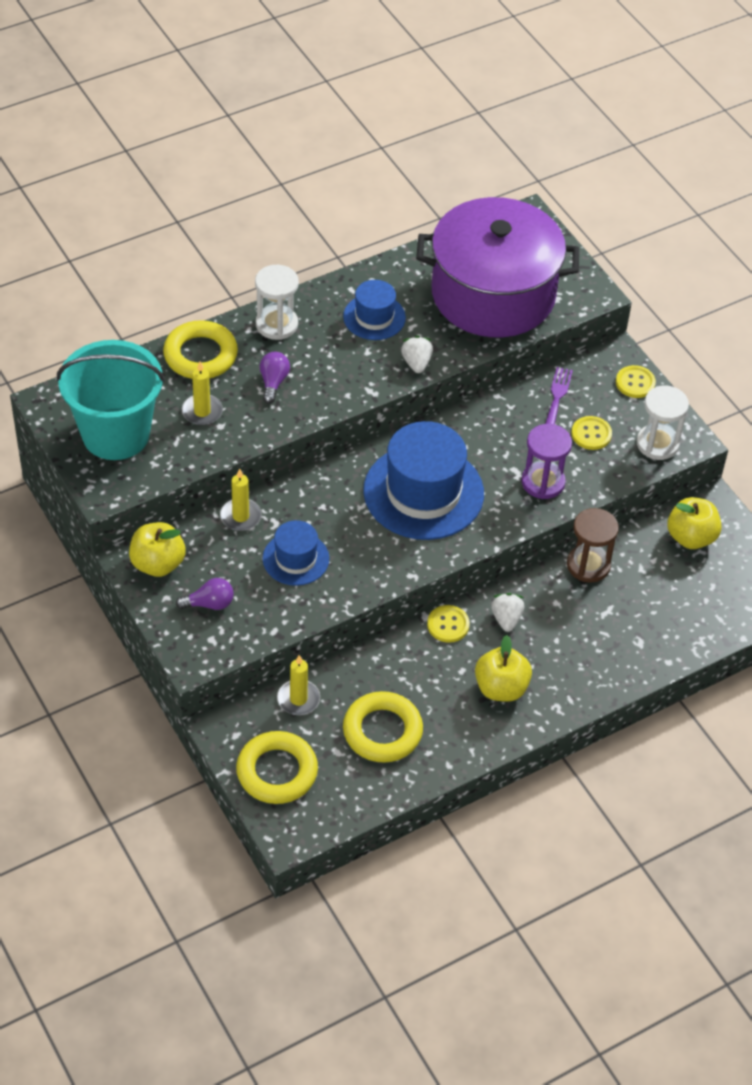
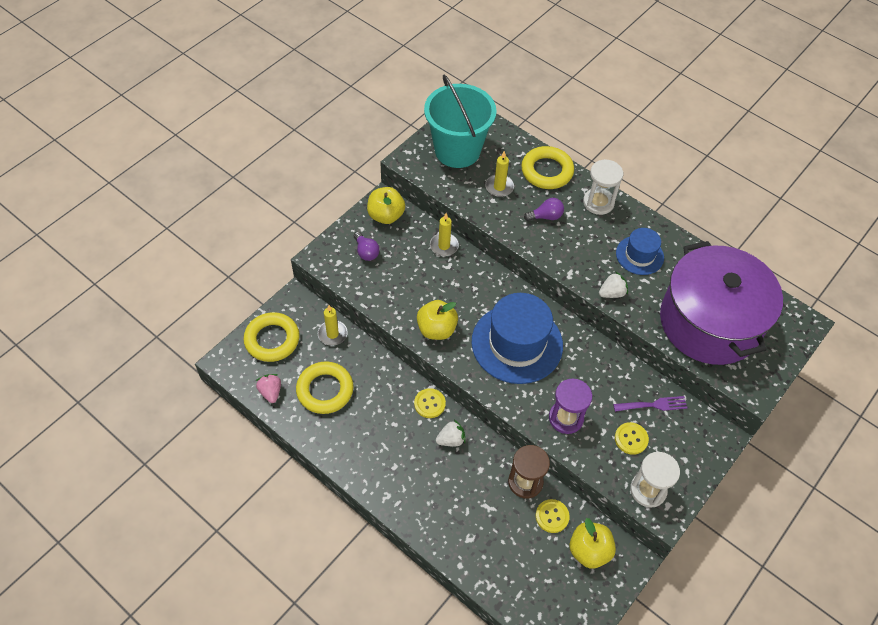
camera: 70 degrees right, 5 degrees up
blue hat [262,520,329,586] -> none
yellow apple [475,635,532,702] -> yellow apple moved to [417,300,458,340]
yellow button [616,365,656,398] -> yellow button moved to [536,499,570,533]
none -> pink strawberry [256,374,281,403]

